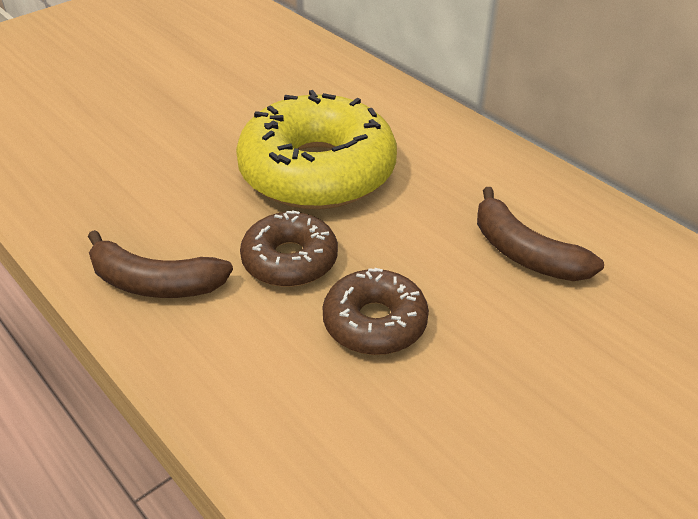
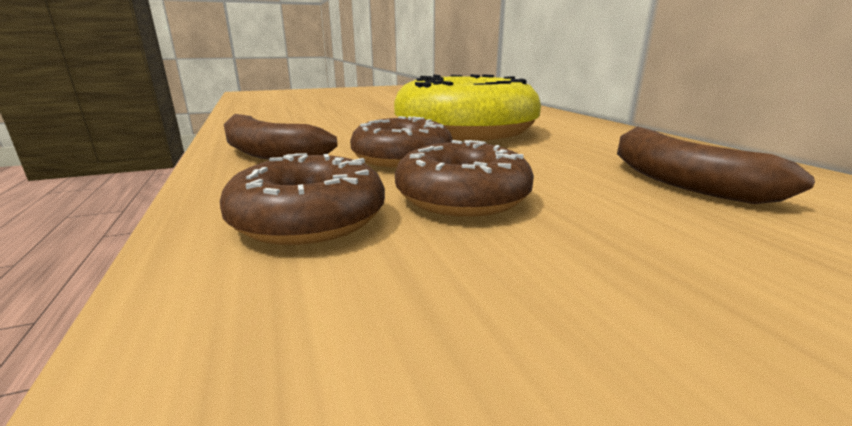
camera: 20 degrees right, 20 degrees down
none -> brown donut [220,153,385,245]

